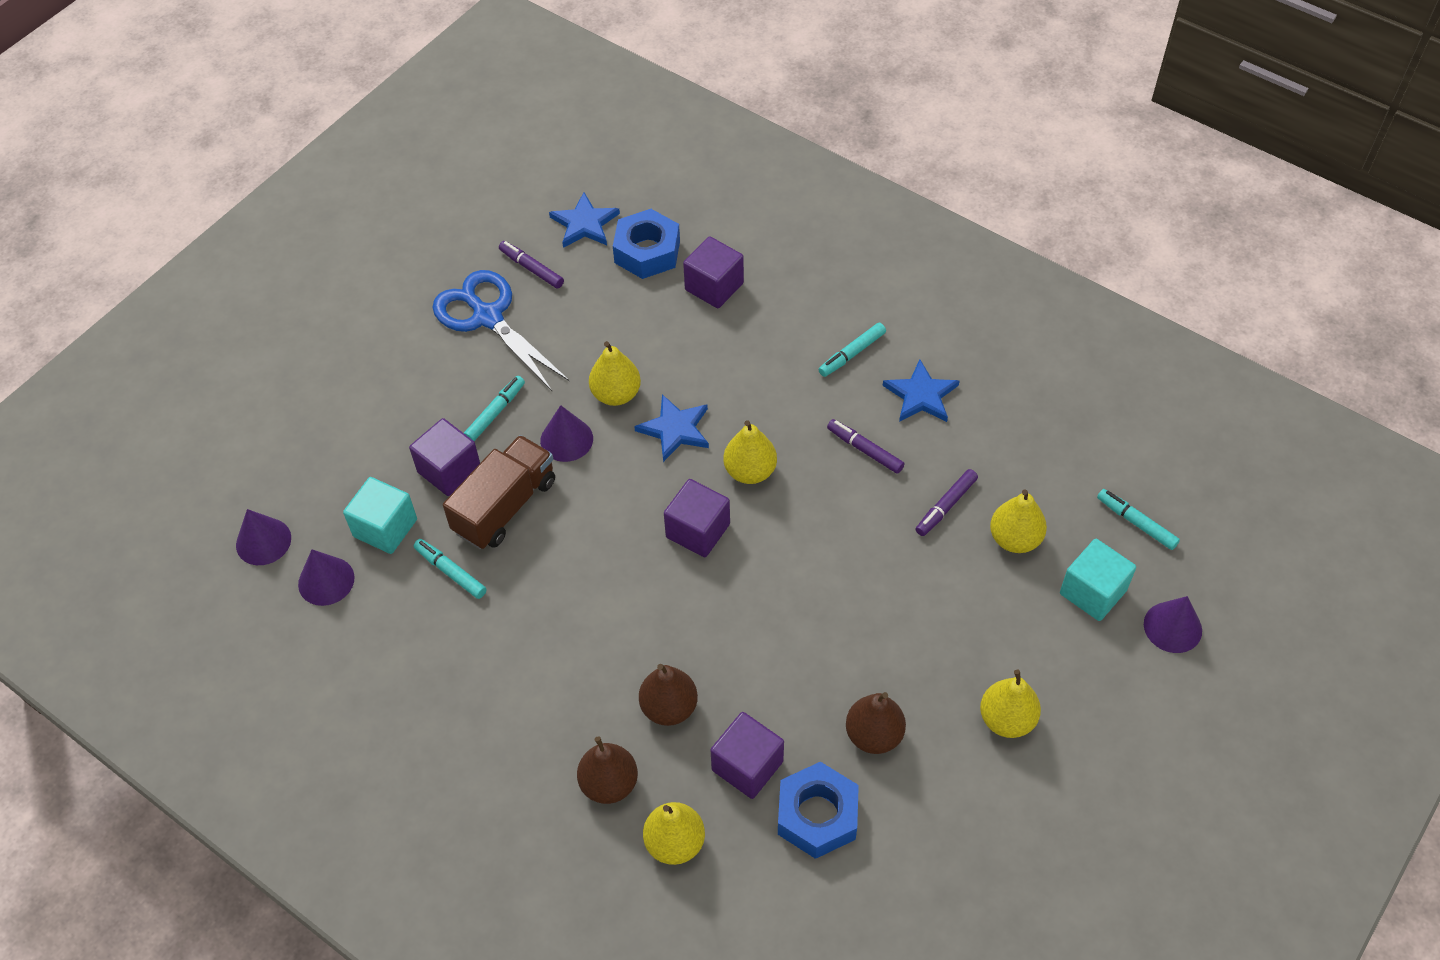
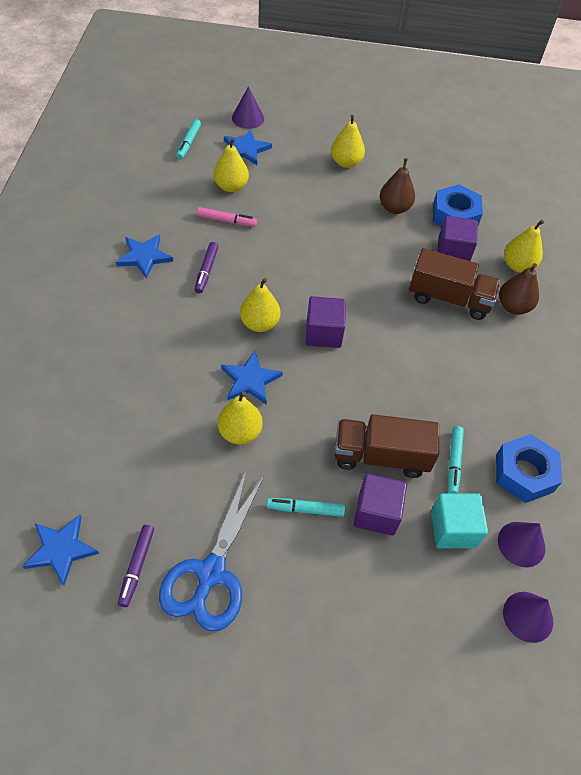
camera: 125 degrees left, 0 degrees up
purple cone [540,405,593,462] -> none
blue nut [613,209,680,279] -> blue nut moved to [496,434,562,503]
brown pear [639,664,698,726] -> brown truck [409,248,500,320]
purple cube [683,236,744,308] -> none
turquoise marker [818,323,886,377] -> none
purple marker [916,469,978,536] -> pink marker [197,207,257,227]
turquoise cube [1060,539,1136,621] -> blue star [224,129,272,165]

